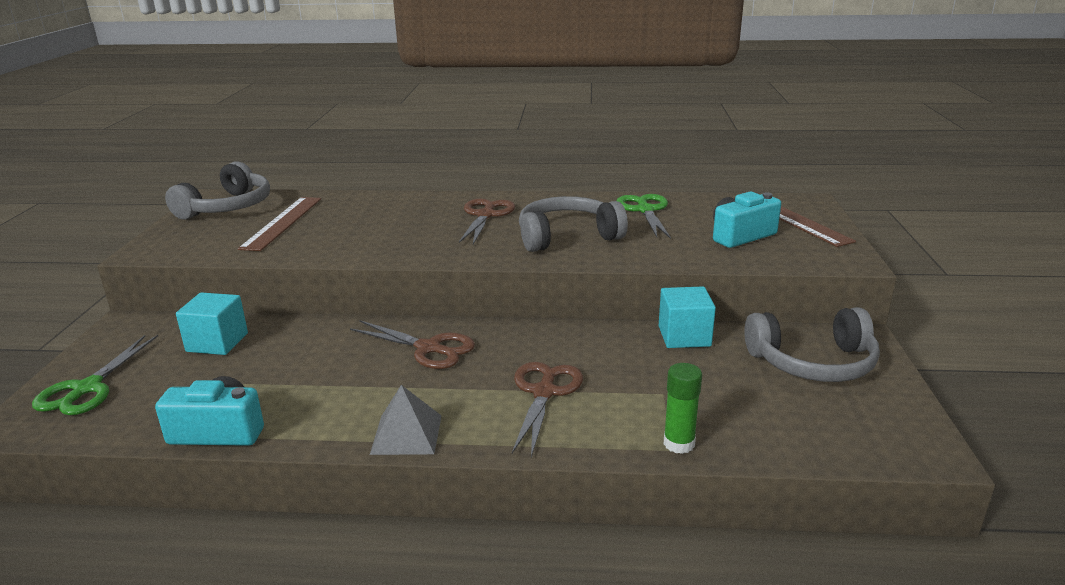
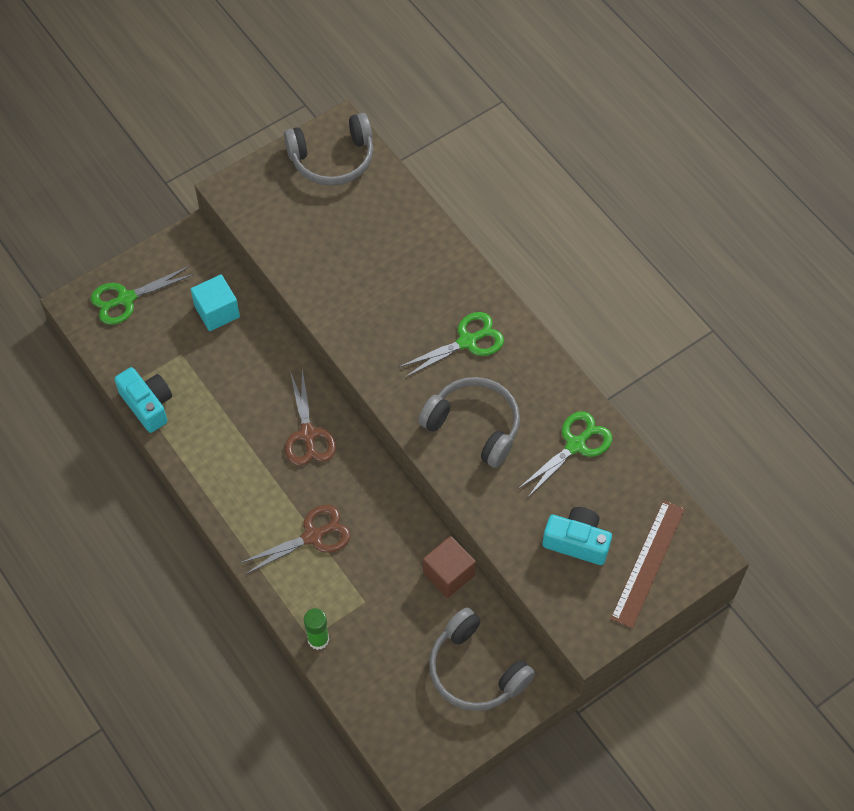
camera: 50 degrees right, 35 degrees up
brown ruler [238,197,321,251] -> none
grey pyramid [370,385,442,455] -> none
brown scissors [459,199,515,244] -> green scissors [399,312,504,377]
turquoise cube [659,286,716,348] -> brown cube [423,536,476,598]

